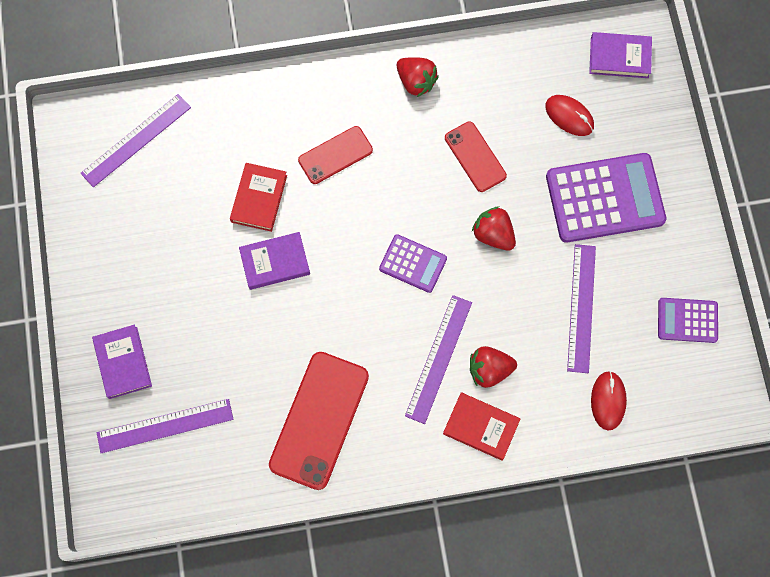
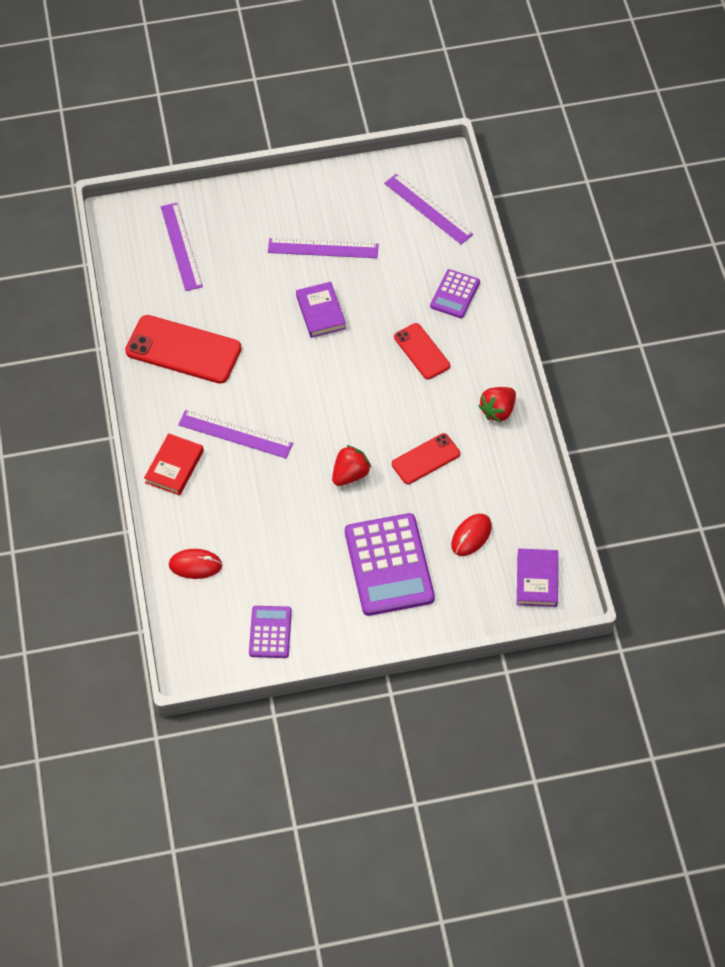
camera: 90 degrees right, 15 degrees down
purple book [92,325,152,399] -> none
red book [230,163,287,232] -> none
purple calculator [379,234,447,293] -> purple calculator moved to [430,269,480,318]
red strawberry [470,346,517,388] -> none
purple ruler [567,244,596,373] -> purple ruler moved to [268,238,379,258]

